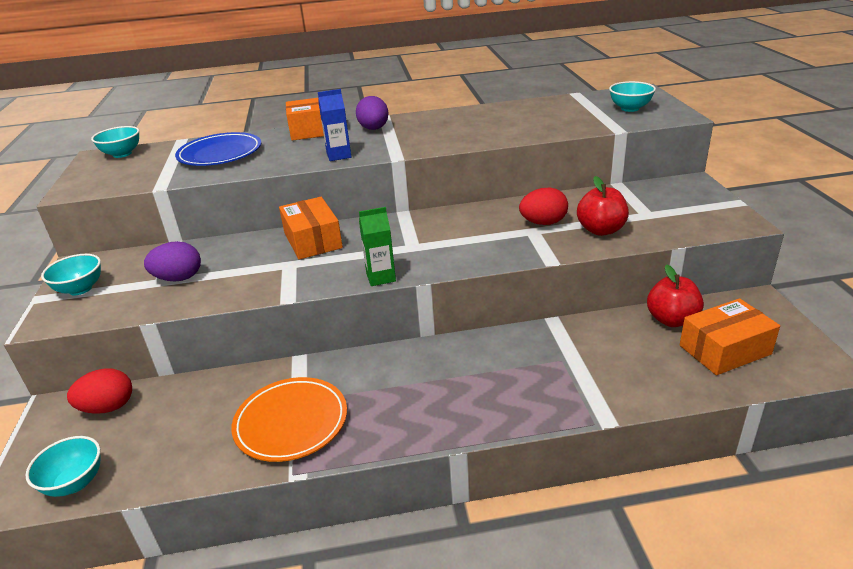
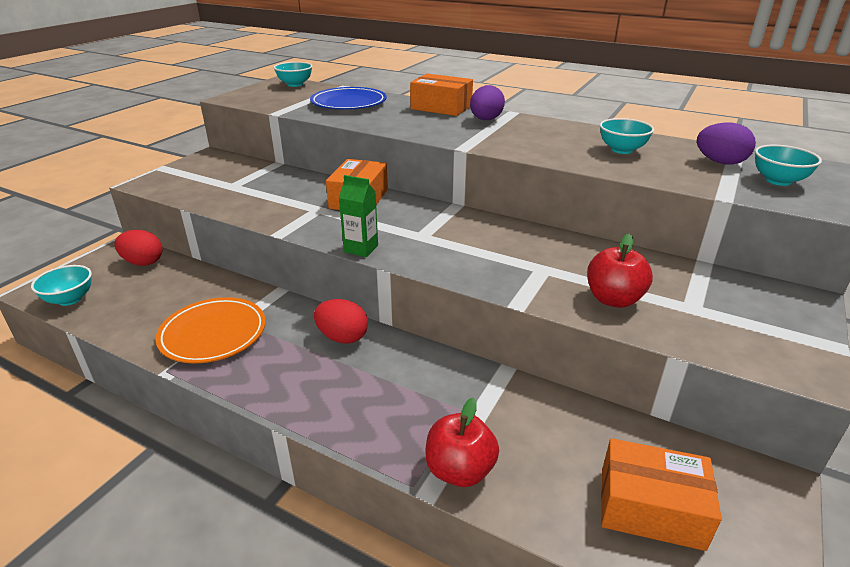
camera: 35 degrees right, 0 degrees up
turquoise bowl [41,254,101,295] -> turquoise bowl moved to [600,118,654,154]
purple egg [144,241,201,281] -> purple egg moved to [697,122,756,165]
blue carton [318,89,351,161] -> none
red egg [519,188,568,225] -> red egg moved to [314,299,368,344]
red apple [647,264,704,327] -> red apple moved to [425,397,499,487]

